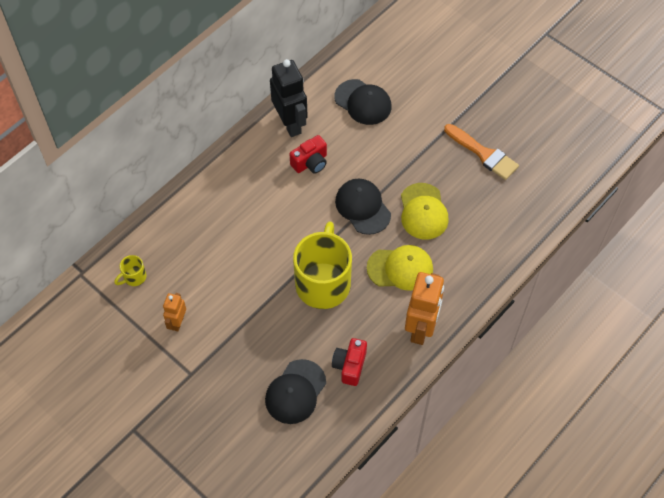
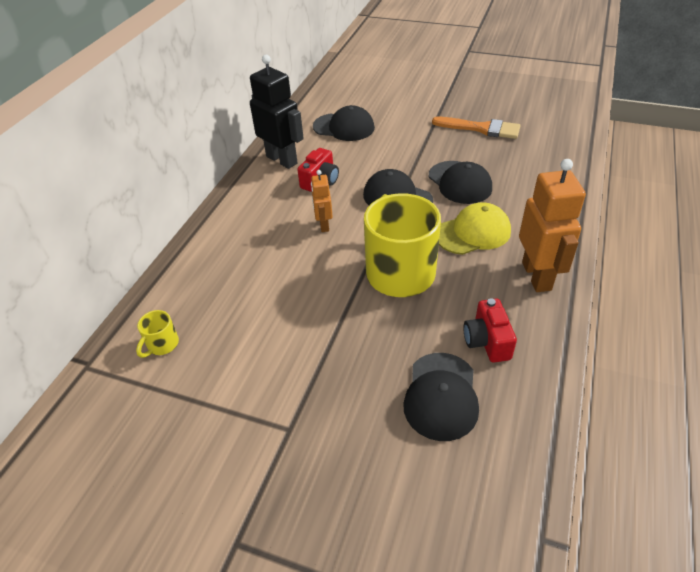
camera: 20 degrees left, 15 degrees down
orange robot [163,293,186,331] -> orange robot moved to [311,170,333,232]
yellow cap [401,183,449,240] -> black cap [429,161,492,204]

